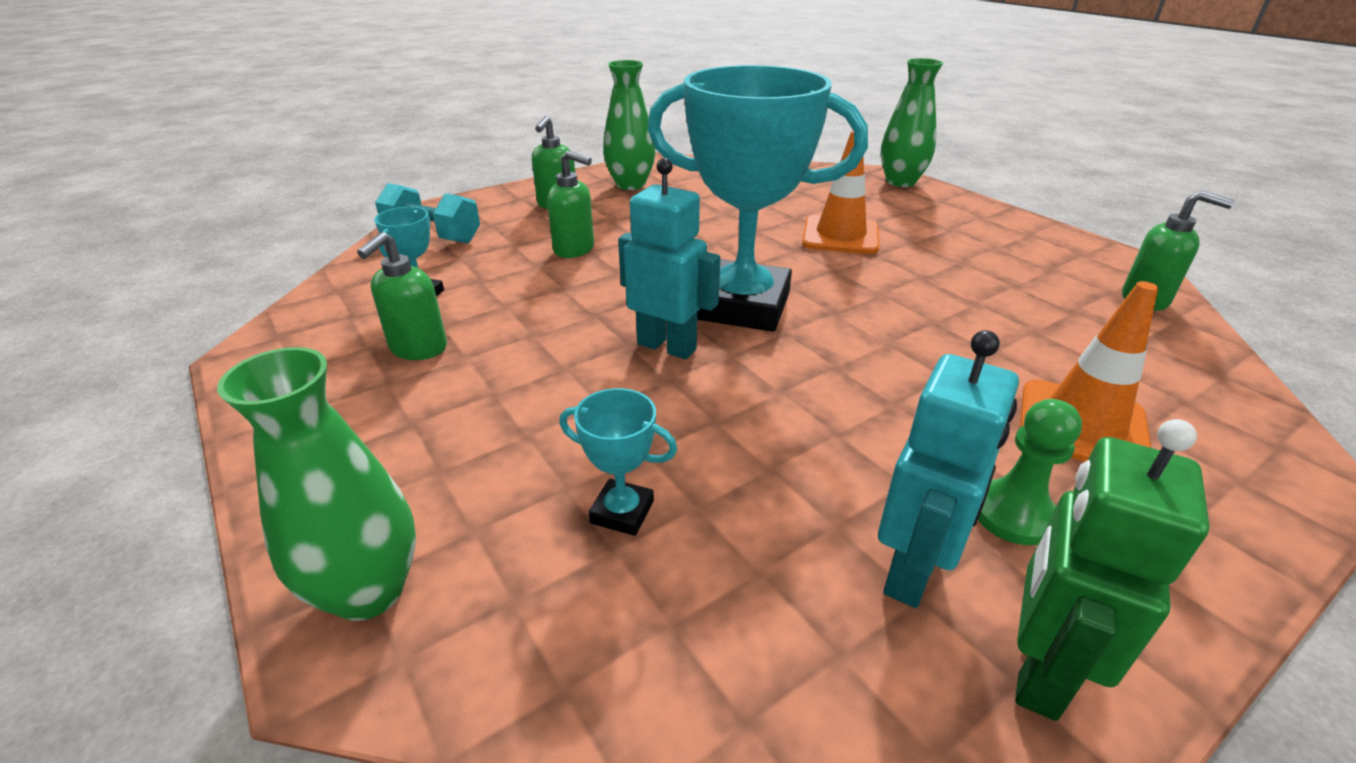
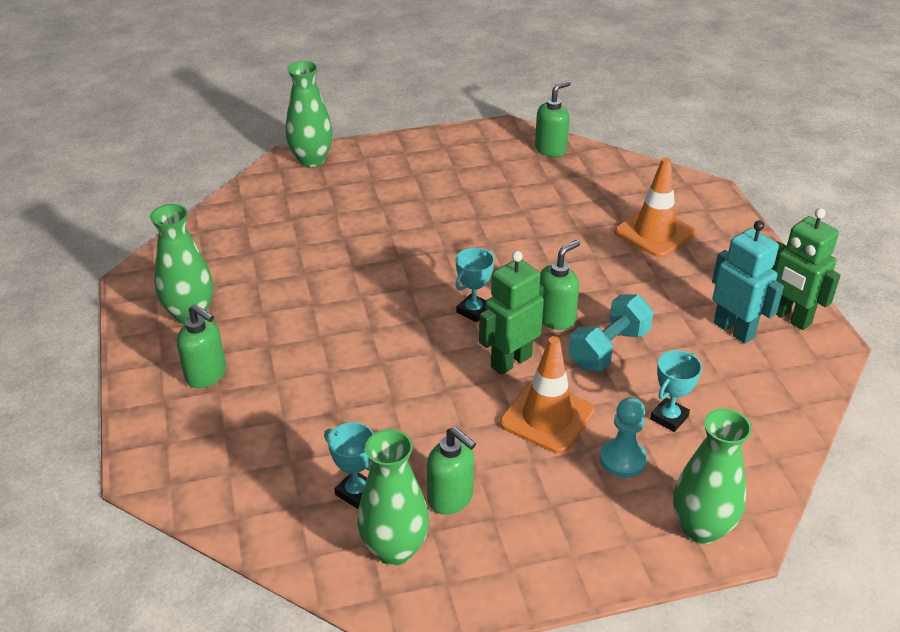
camera: 70 degrees left, 5 degrees up
turquoise dumbbell [375,183,480,244] -> turquoise dumbbell moved to [568,294,654,371]
green soap dispenser [547,150,594,258] -> green soap dispenser moved to [540,240,580,330]
turquoise robot [618,158,721,359] -> green robot [479,251,544,375]
turquoise trophy [647,65,868,332] -> turquoise trophy [455,248,494,322], size x0.41
orange traffic cone [802,131,879,254] -> orange traffic cone moved to [500,336,595,454]
green pawn [978,399,1082,545] -> none
none -> green vase [357,429,429,566]
none -> turquoise pawn [600,397,647,478]

